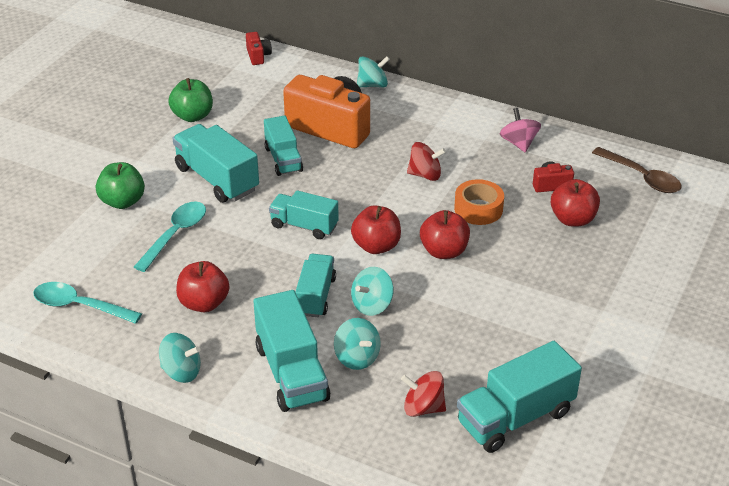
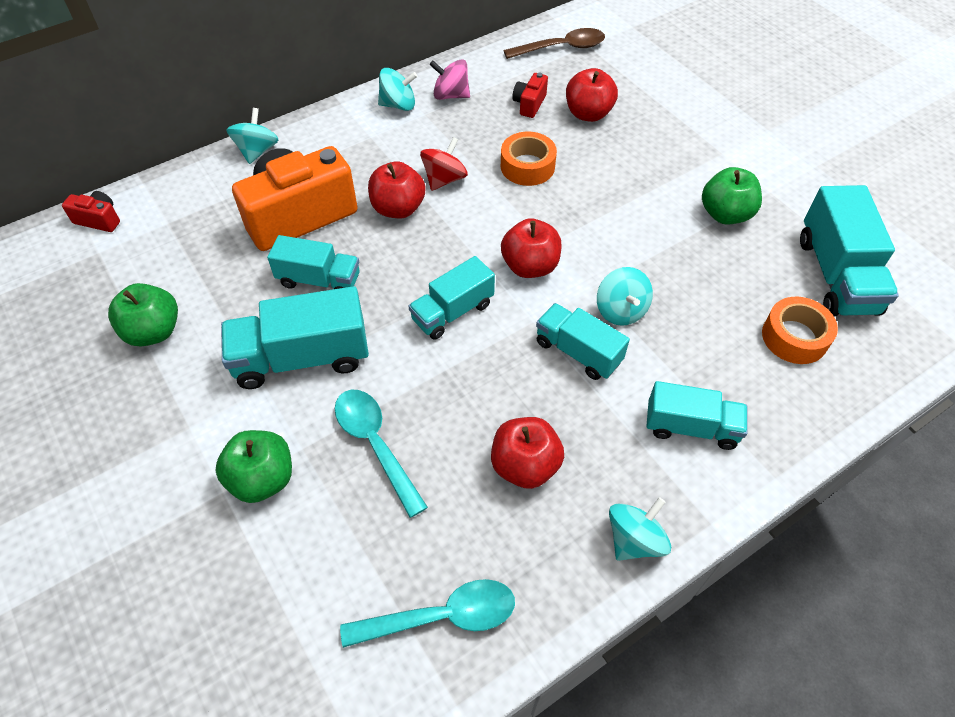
camera: 60 degrees left, 15 degrees up
turquoise spoon [33,282,142,324] -> turquoise spoon turned 150 degrees counterclockwise [340,579,515,648]
turquoise truck [253,290,330,412] -> turquoise truck [647,381,748,450], size x0.65
turquoise spinning top [334,318,381,370] -> turquoise spinning top moved to [378,68,417,111]
red spinning top [401,371,446,417] -> orange tape [762,297,838,364]
red apple [420,210,470,259] -> red apple moved to [368,161,426,218]
none -> green apple [702,167,762,225]

